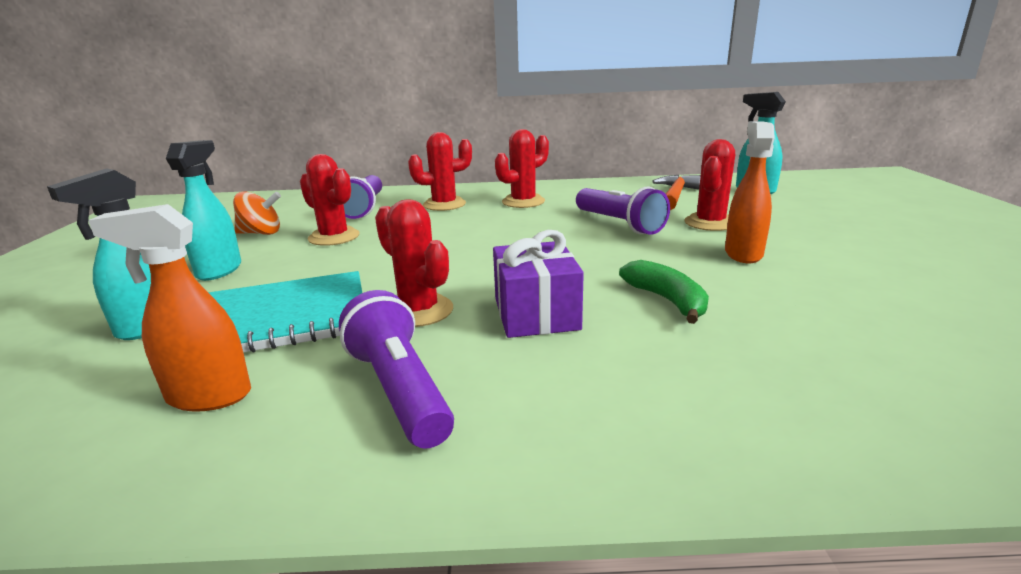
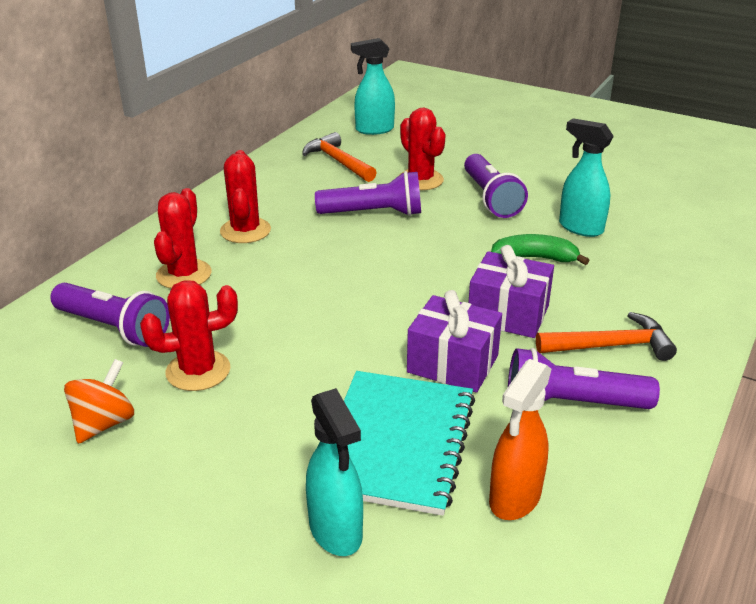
camera: 60 degrees left, 10 degrees up
turquoise spray bottle [166,140,241,281] -> turquoise spray bottle moved to [559,118,614,237]
red cactus [375,199,453,327] -> purple gift [407,290,502,393]
orange spray bottle [725,121,775,263] -> purple flashlight [464,154,528,218]
none -> orange hammer [536,312,677,361]

